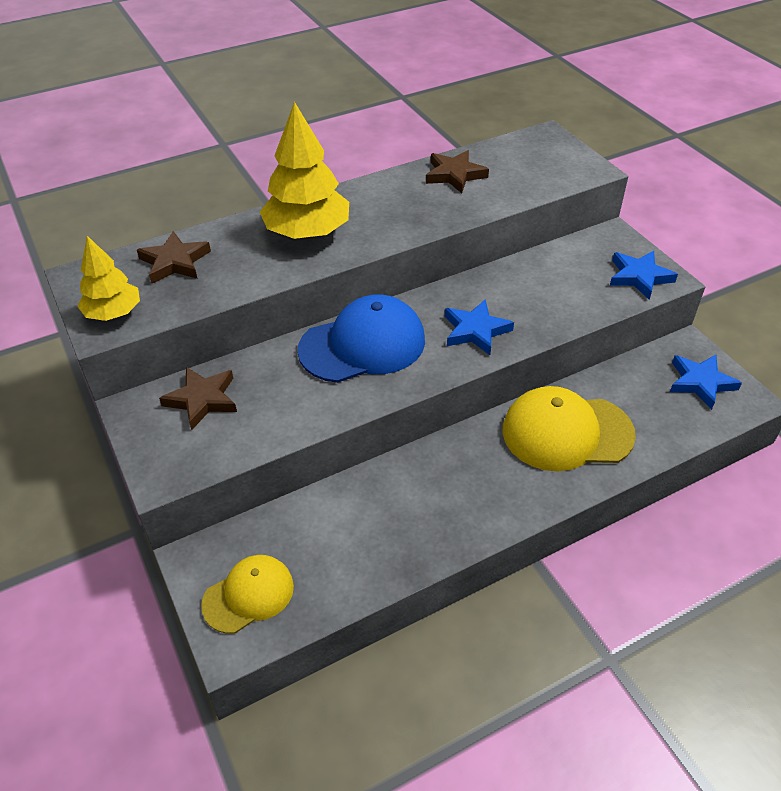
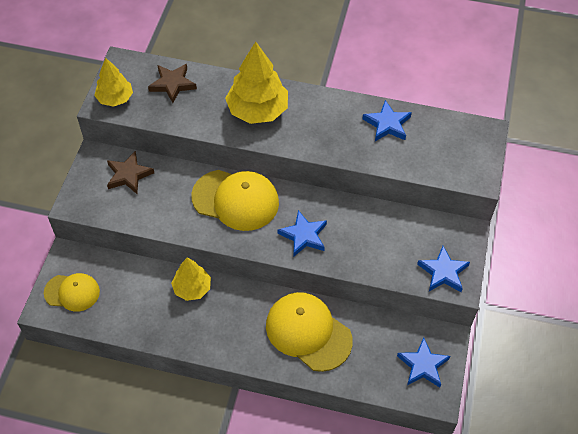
camera: 40 degrees right, 10 degrees up
blue cap [297,294,425,383] -> yellow cap [191,170,279,231]
brown star [426,150,489,193] -> blue star [362,100,412,141]
none -> yellow tree [171,258,211,301]

